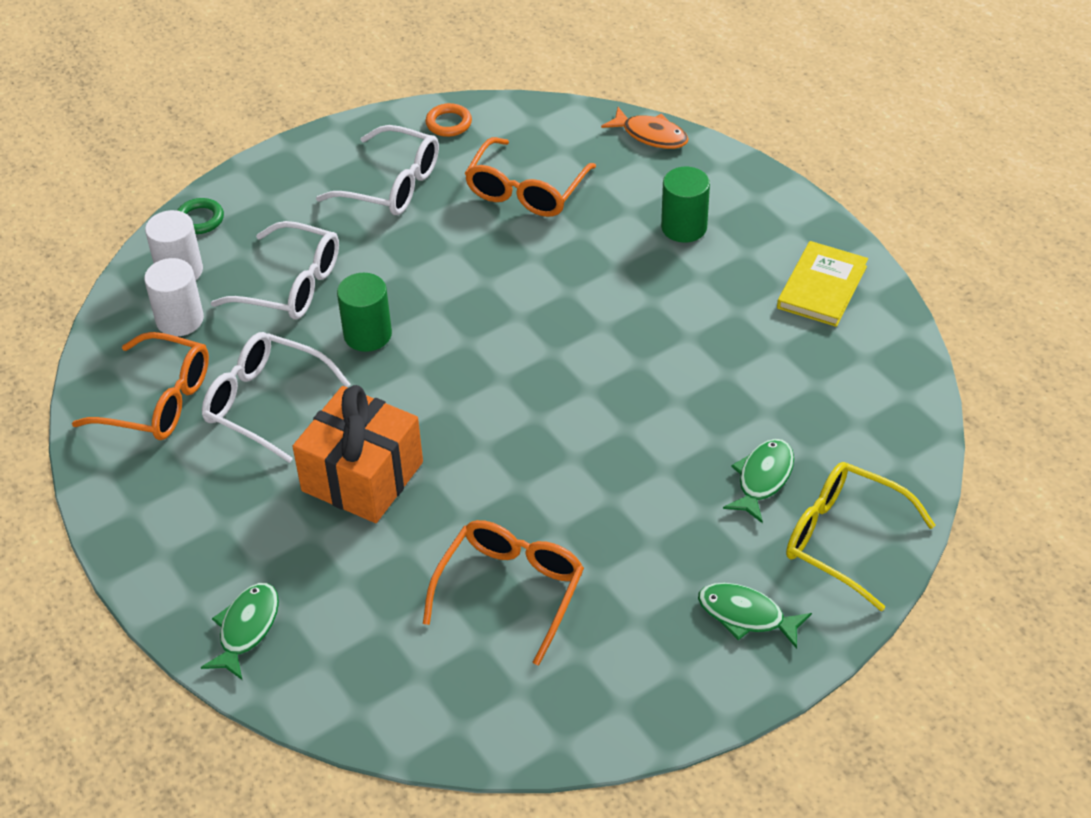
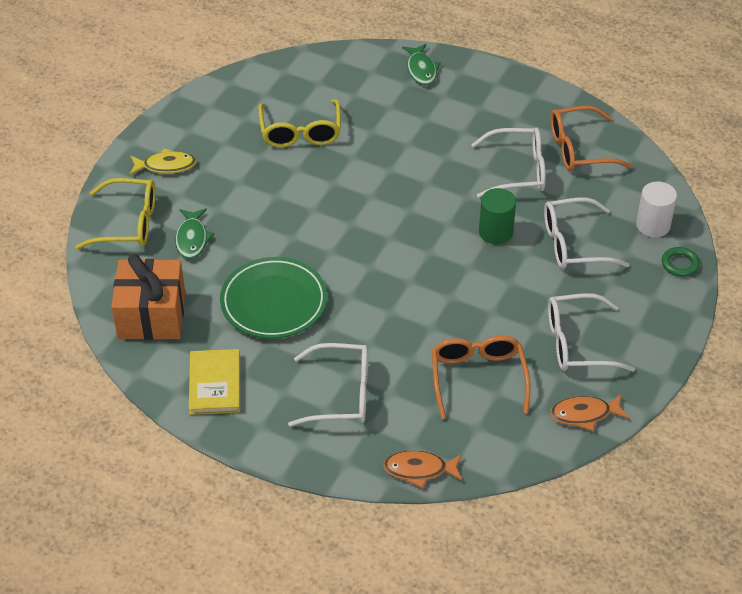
camera: 150 degrees right, 0 degrees up
white cylinder [144,258,204,336] -> none
orange gift [292,385,423,523] -> orange gift moved to [111,254,185,340]
orange glasses [423,520,584,666] -> yellow glasses [258,99,341,147]
orange ring [425,103,472,137] -> orange fish [550,394,629,431]
green cylinder [661,167,710,242] -> white glasses [288,343,368,427]
green fish [698,583,812,649] -> yellow fish [129,148,197,175]
none -> green plate [220,257,327,339]

